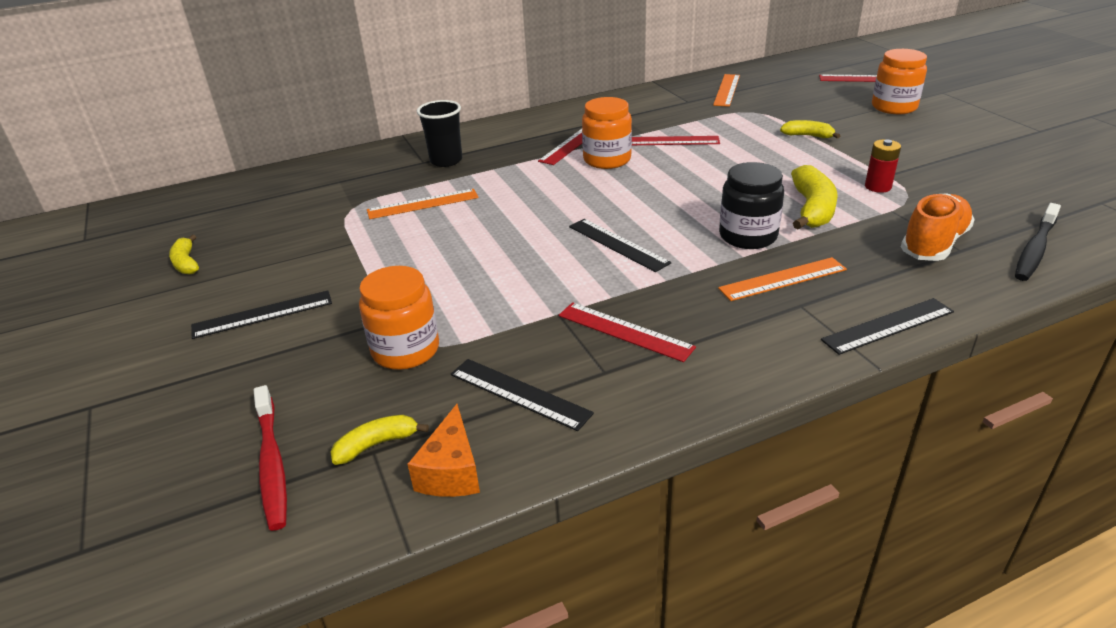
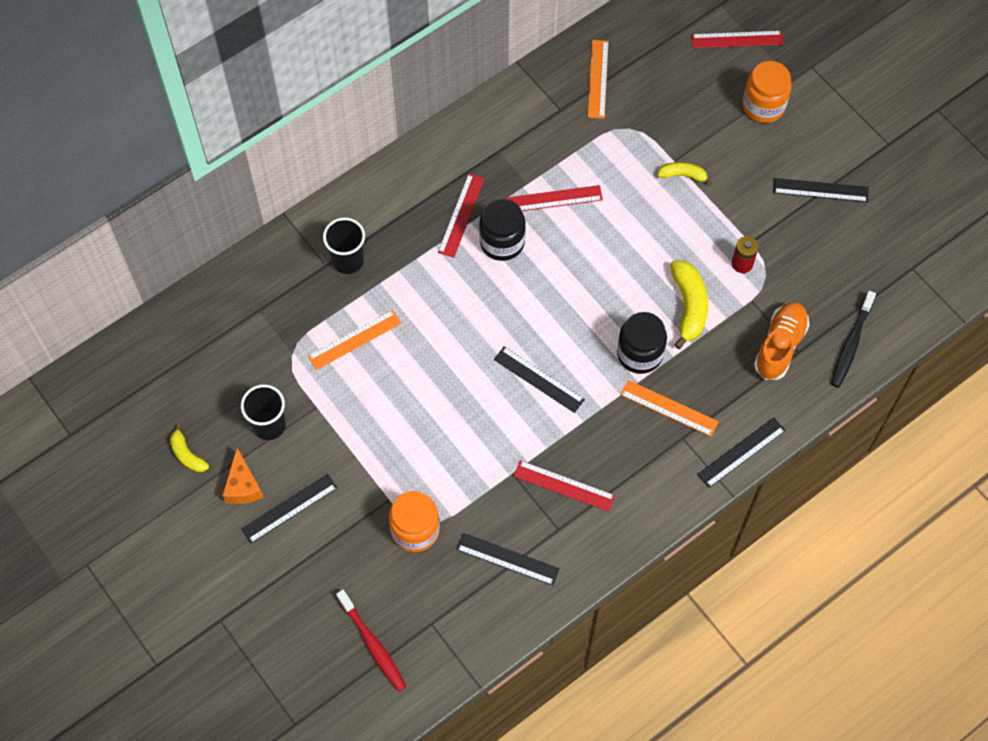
camera: 15 degrees left, 30 degrees up
yellow banana [330,415,429,465] -> none
orange cheese [408,404,480,497] -> orange cheese moved to [222,448,264,504]
orange jar [582,97,632,169] -> black jar [479,199,526,261]
orange ruler [718,257,847,301] -> orange ruler turned 60 degrees clockwise [620,380,719,437]
none -> black cup [241,384,286,440]
none -> black ruler [773,178,869,202]

